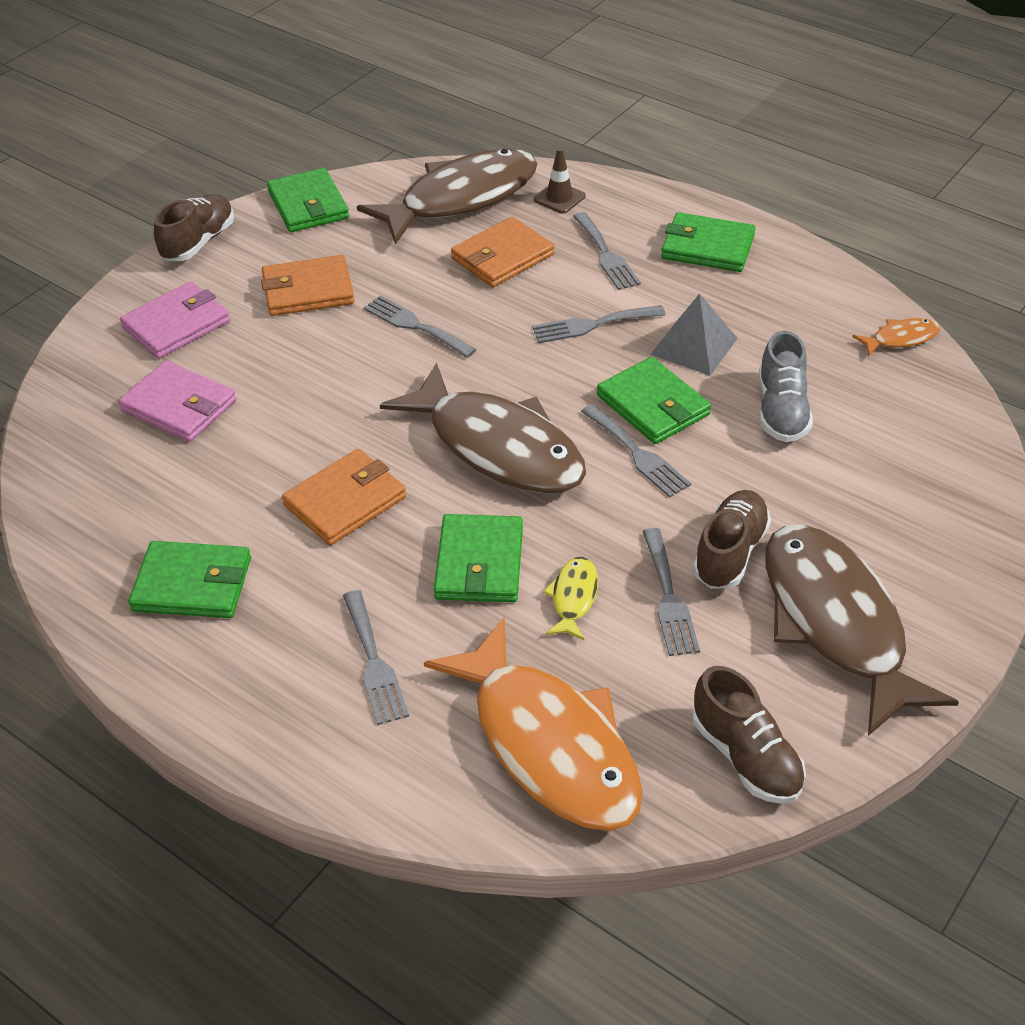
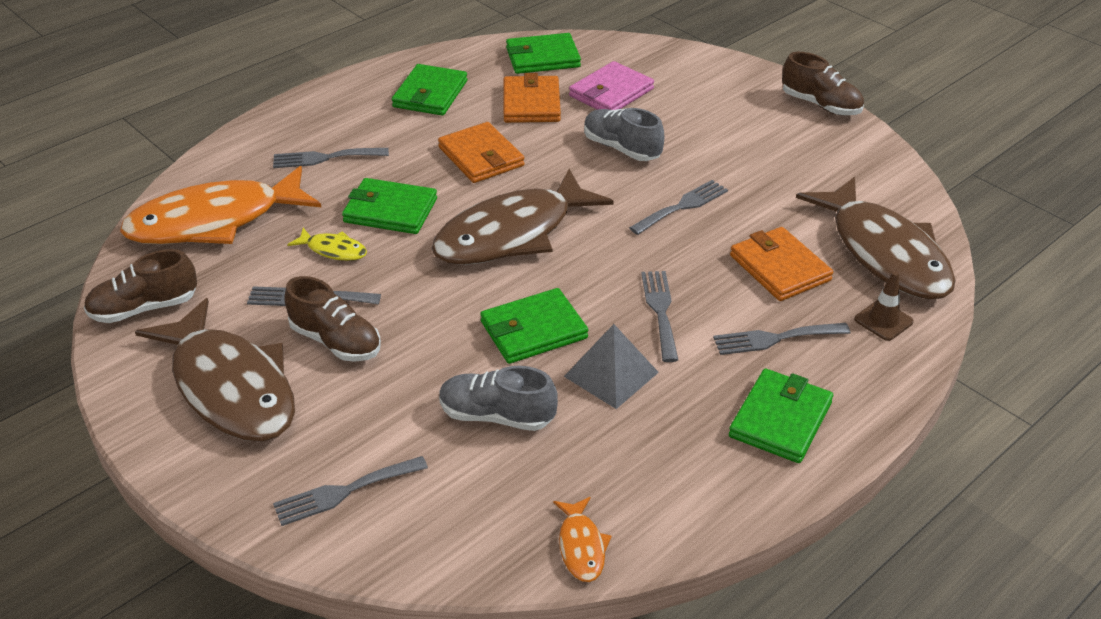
camera: 100 degrees right, 5 degrees down
pink wallet [120,281,230,359] -> none
orange wallet [261,255,354,316] -> orange wallet moved to [504,73,561,123]
green wallet [267,168,349,232] -> green wallet moved to [506,33,581,74]
grey fork [581,404,691,497] -> grey fork moved to [273,456,428,526]
brown fish [766,525,959,736] -> brown fish turned 60 degrees clockwise [135,298,295,442]
none -> grey shoe [584,108,664,161]

